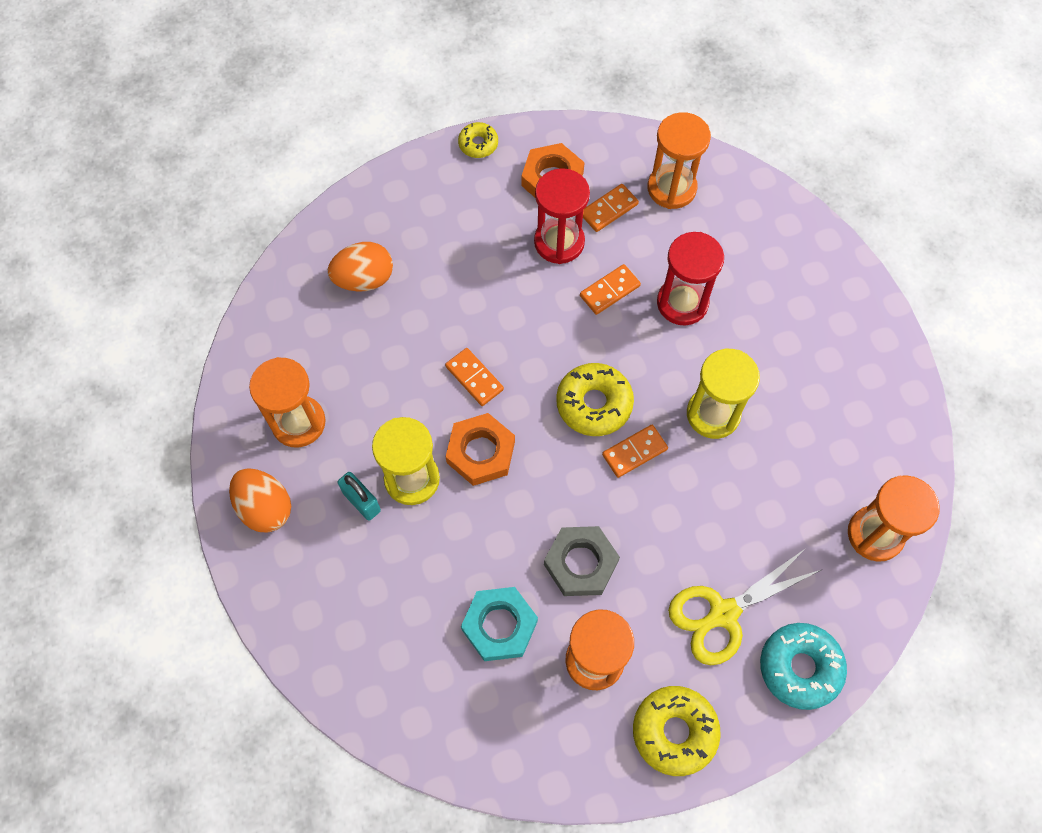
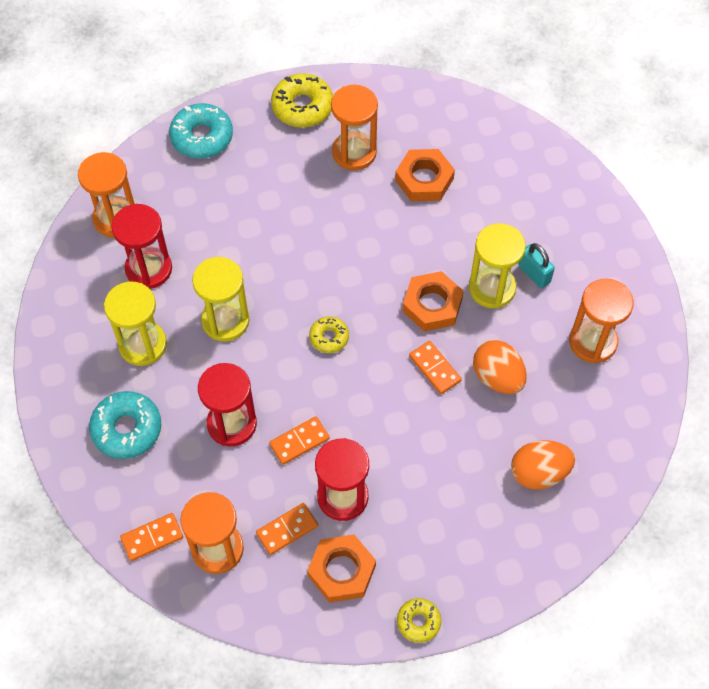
camera: 175 degrees left, 5 degrees down
orange egg [229,468,291,533] -> orange egg moved to [473,340,527,394]
turquoise nut [461,587,538,661] -> orange nut [395,149,455,201]
grey nut [544,526,620,596] -> none
yellow donut [556,363,634,436] -> yellow donut [309,316,349,353], size x0.58
orange domino [602,425,668,478] -> orange domino moved to [120,513,183,561]
yellow scissors [668,548,821,665] -> none
none -> turquoise donut [89,391,161,459]
none -> yellow hourglass [104,282,167,366]
none -> red hourglass [112,204,172,289]

